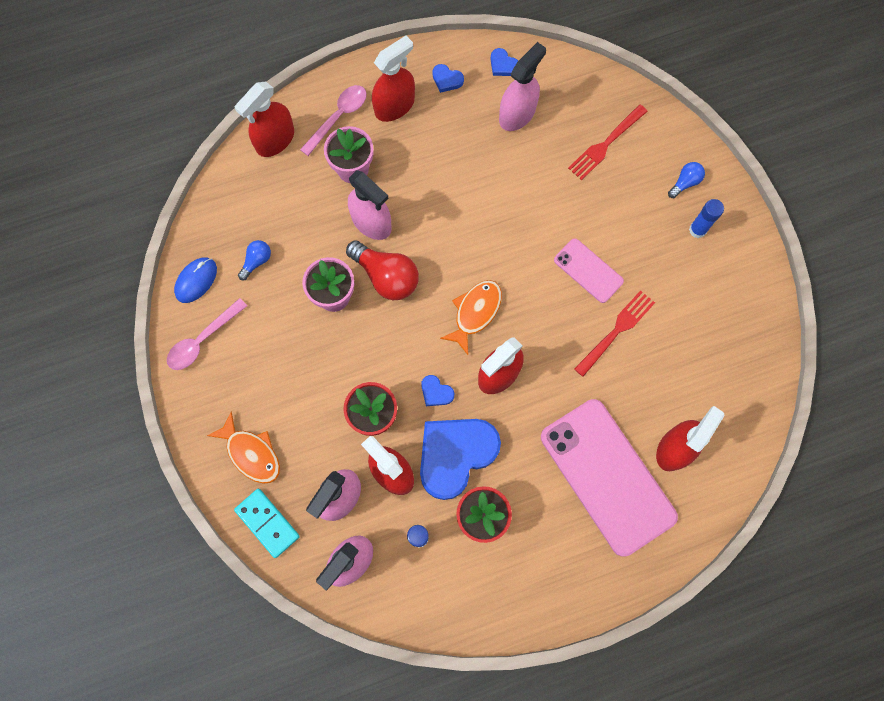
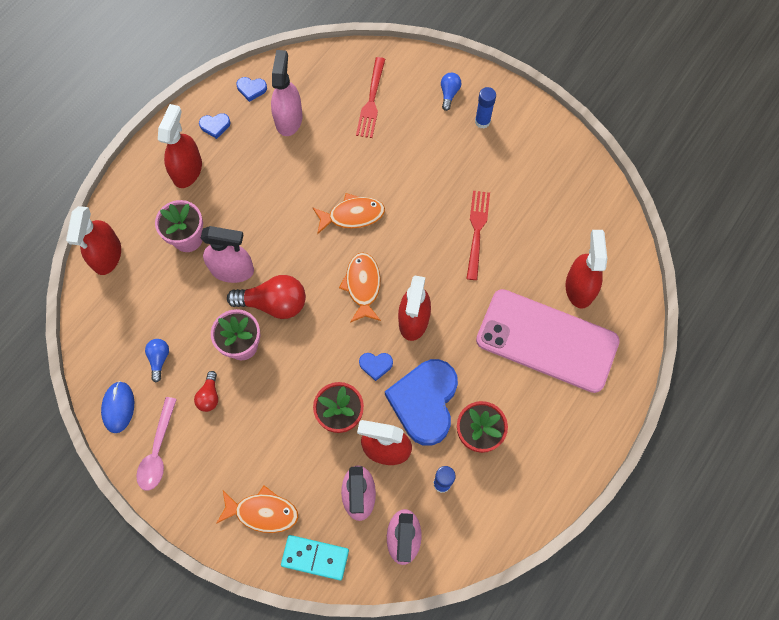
camera: 35 degrees left, 5 degrees down
pink spoon [300,85,367,156] -> none
pink phone [554,238,624,303] -> none
none -> red light bulb [194,371,218,412]
none -> orange fish [312,193,385,235]

